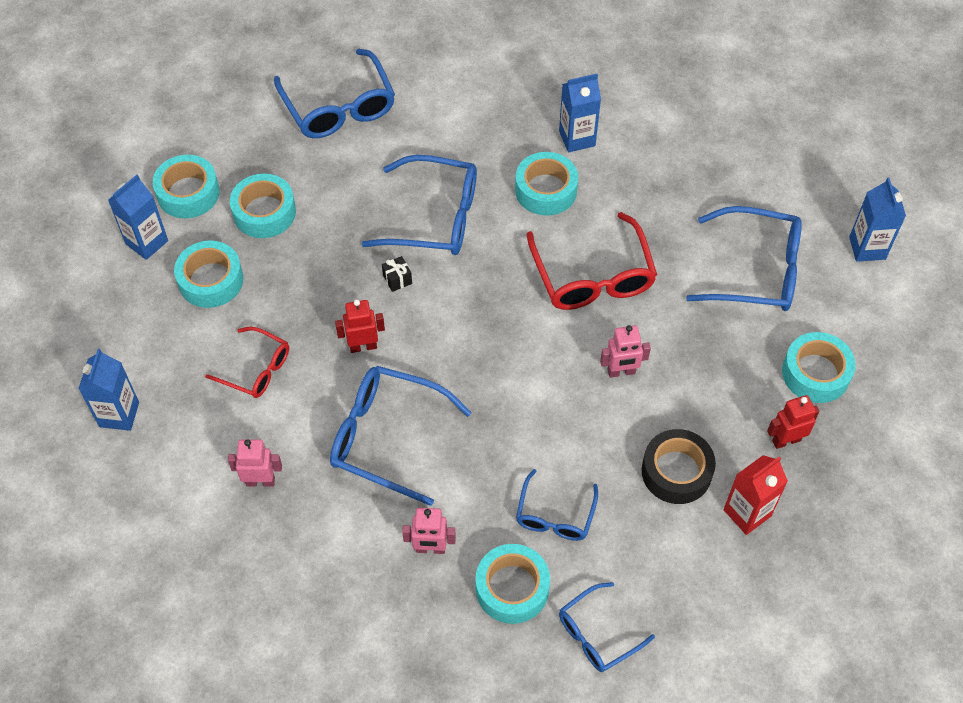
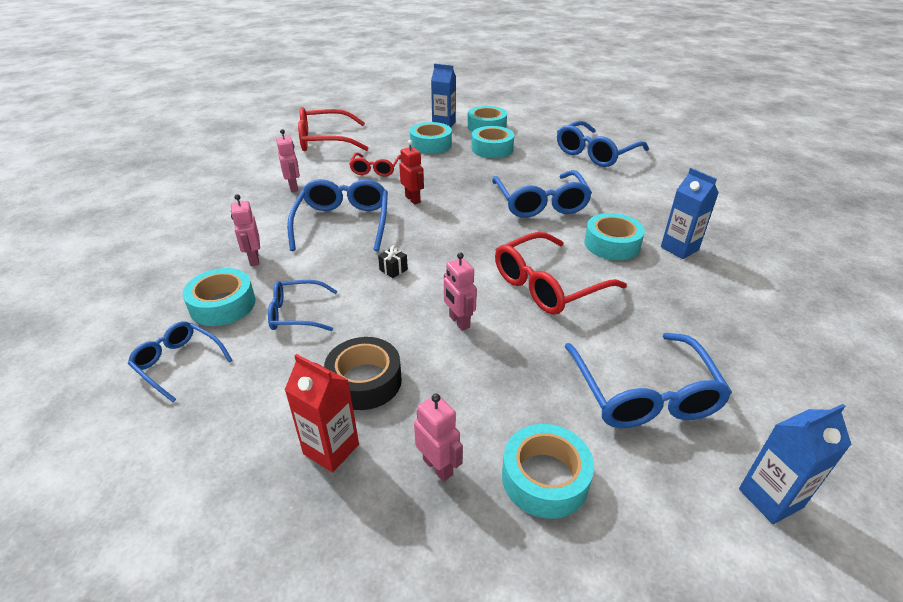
camera: 70 degrees right, 20 degrees down
blue carton [79,349,139,431] -> red glasses [298,107,368,151]
black gift [382,256,412,292] -> black gift moved to [378,245,408,278]
red robot [767,395,820,449] -> pink robot [414,394,463,482]

